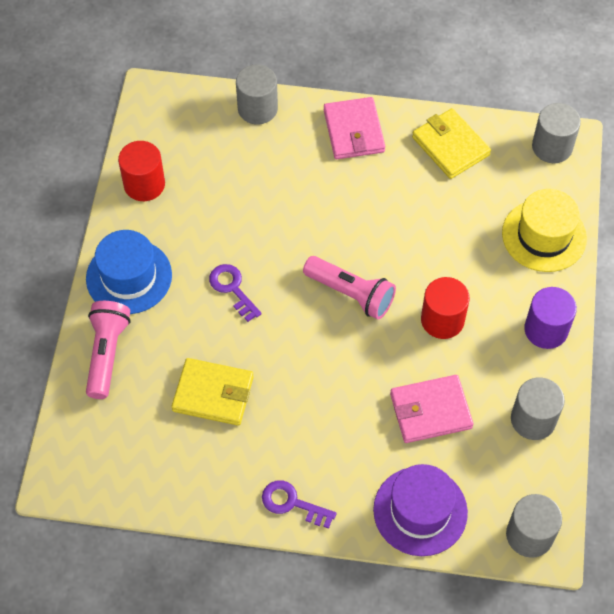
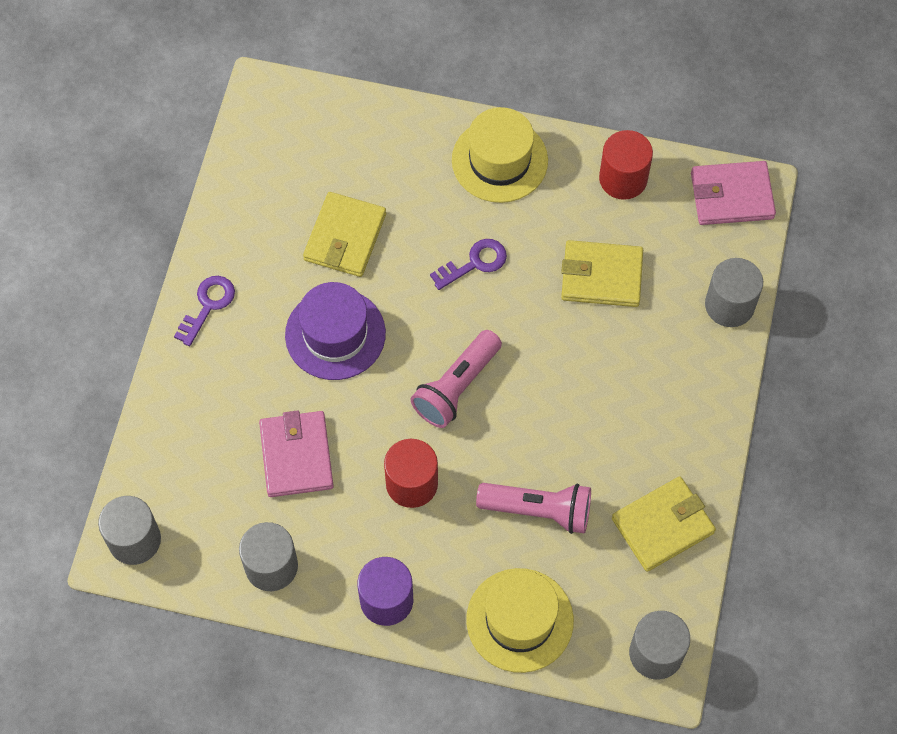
camera: 95 degrees right, 5 degrees up
blue hat [86,230,172,314] -> yellow hat [452,107,548,203]
pink flashlight [86,301,130,399] -> pink flashlight moved to [476,483,591,534]
pink wallet [324,97,385,159] -> pink wallet moved to [691,161,776,225]
purple hat [373,464,468,556] -> purple hat moved to [285,282,386,380]
none -> yellow wallet [561,240,643,307]

